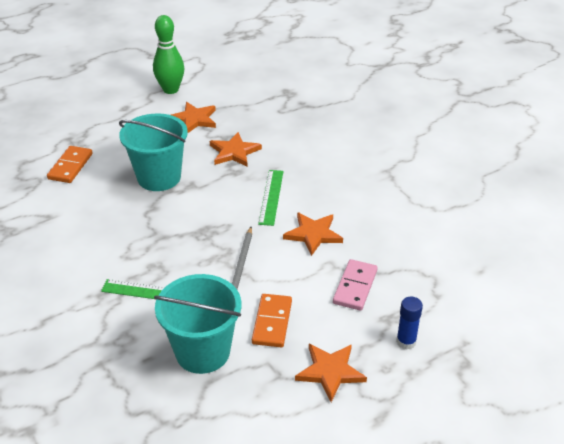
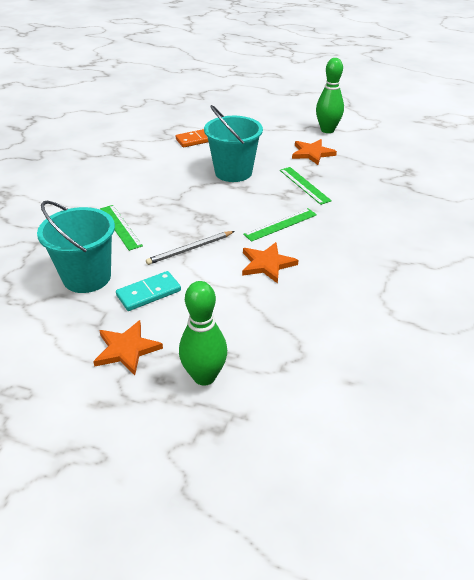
camera: 50 degrees right, 0 degrees up
orange star [210,132,262,167] -> green ruler [280,167,332,205]
orange domino [252,294,292,347] -> turquoise domino [116,271,181,311]
pink domino [333,259,378,311] -> none
blue glue stick [396,297,423,350] -> green bowling pin [179,281,227,386]

